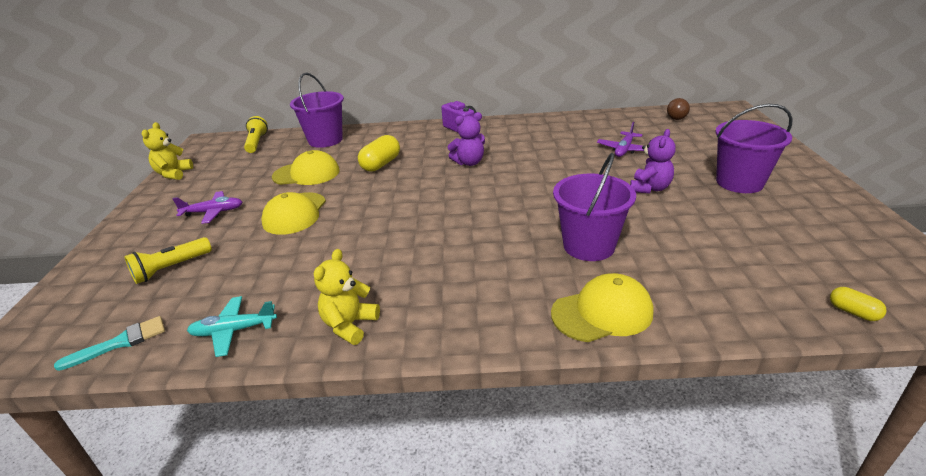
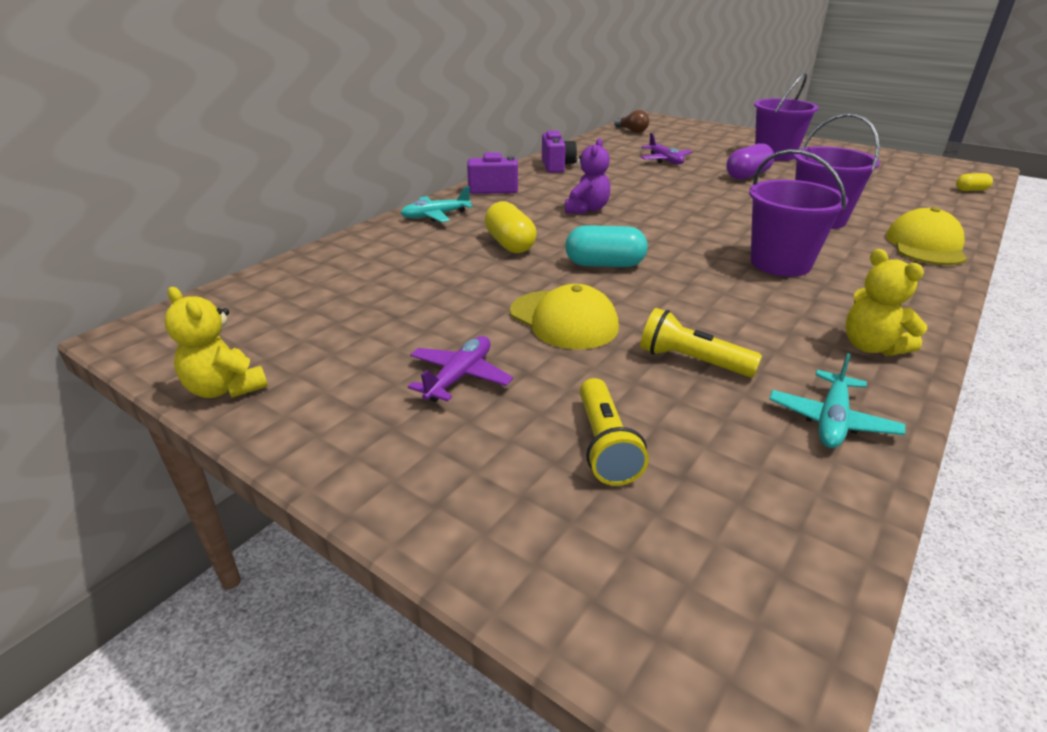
camera: 55 degrees left, 0 degrees up
turquoise brush [54,316,165,371] -> none
yellow flashlight [244,116,268,153] -> yellow flashlight moved to [640,308,762,377]
yellow cap [272,150,339,185] -> none
purple bucket [290,73,344,148] -> purple bucket moved to [749,149,848,277]
purple teddy bear [630,129,676,194] -> purple capsule [726,143,774,180]
none -> turquoise plane [401,186,473,222]
none -> purple camera [542,131,577,173]
none -> turquoise capsule [565,225,648,267]

